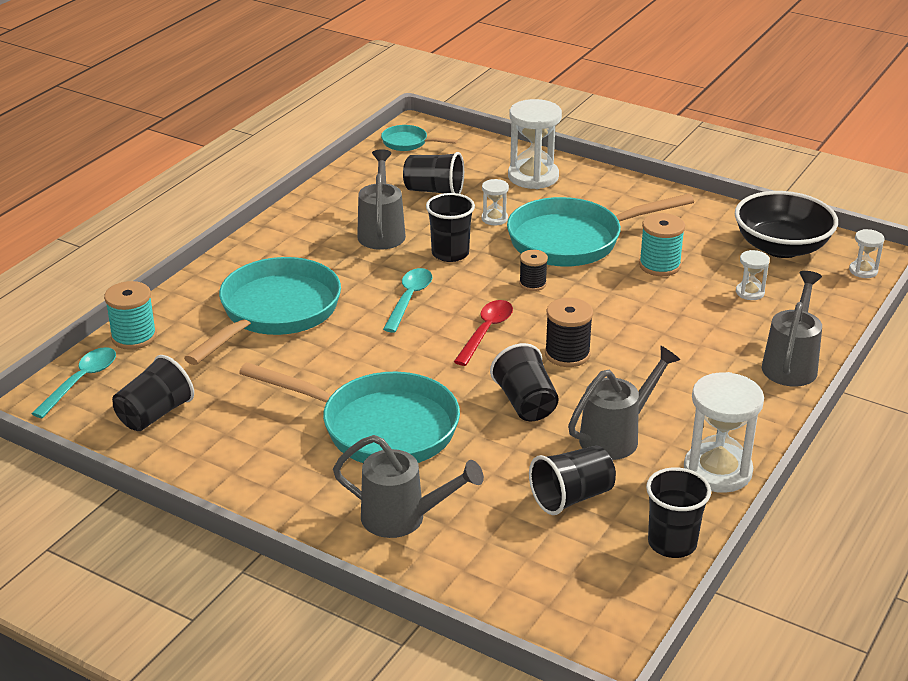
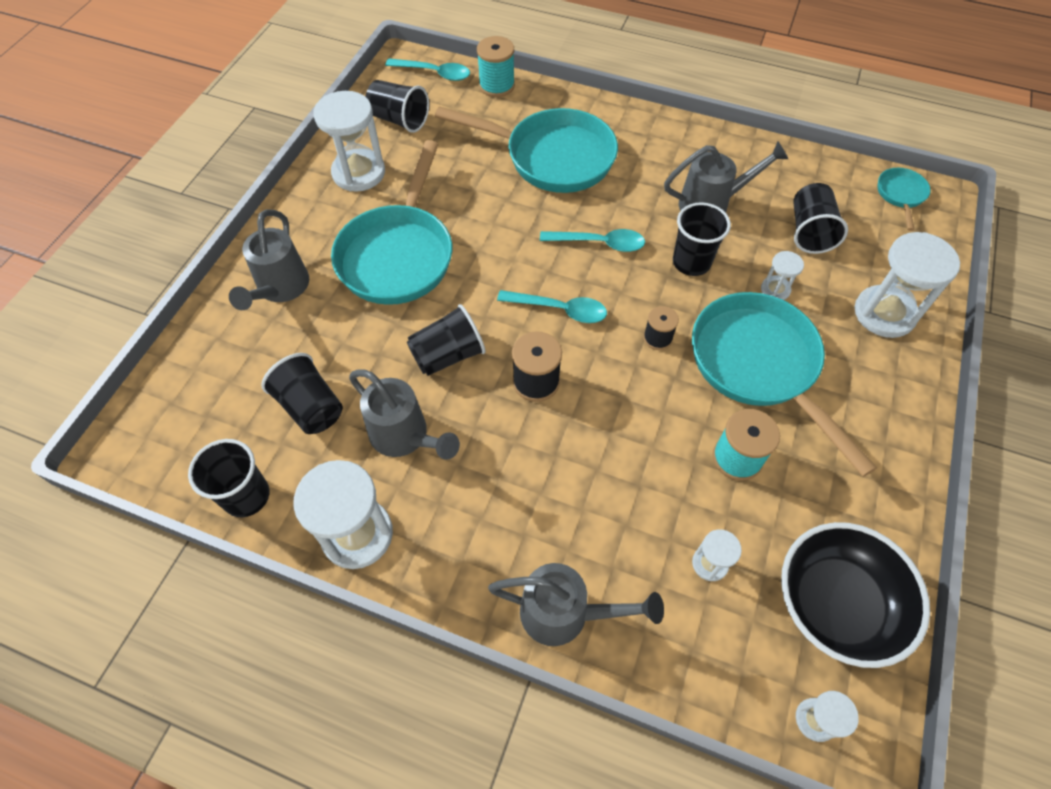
camera: 80 degrees right, 25 degrees up
red spoon [454,300,513,366] -> turquoise spoon [497,290,607,323]
none -> white hourglass [313,91,385,192]

